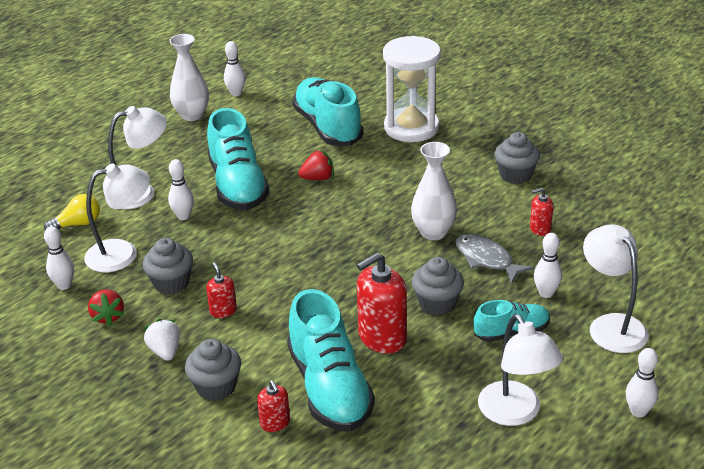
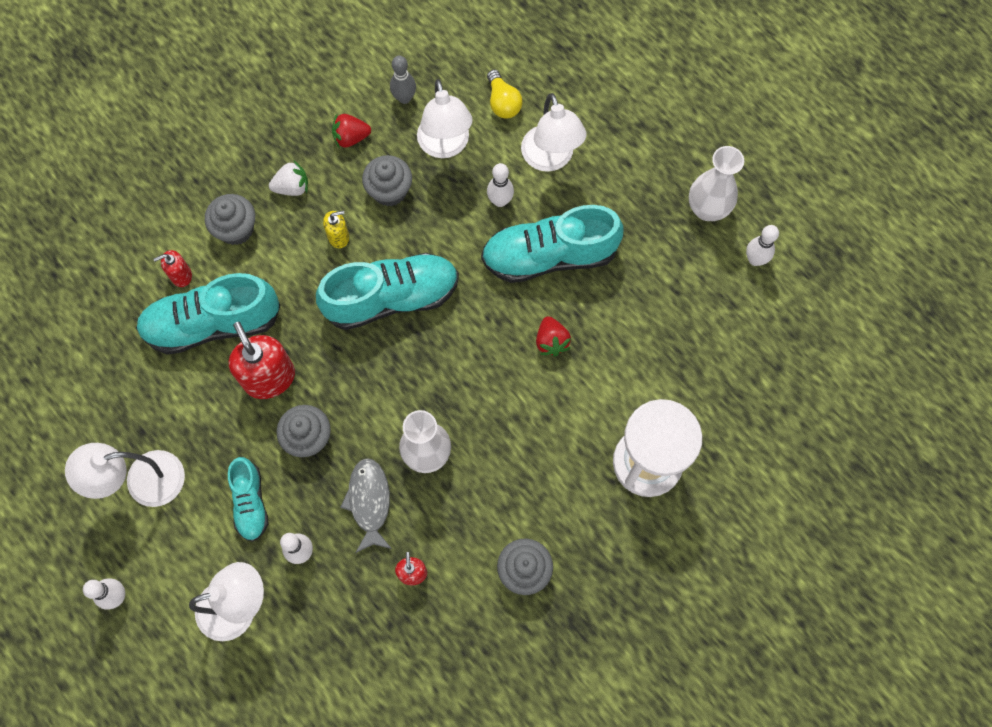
camera: 95 degrees right, 35 degrees up
white bowling pin [44,226,74,290] -> grey bowling pin [390,56,416,104]
red soap dispenser [206,262,237,318] -> yellow soap dispenser [323,211,349,248]
turquoise shoe [292,77,363,146] -> turquoise shoe moved to [316,253,459,330]
grey fish [456,234,534,284] -> grey fish turned 60 degrees counterclockwise [340,458,392,553]

